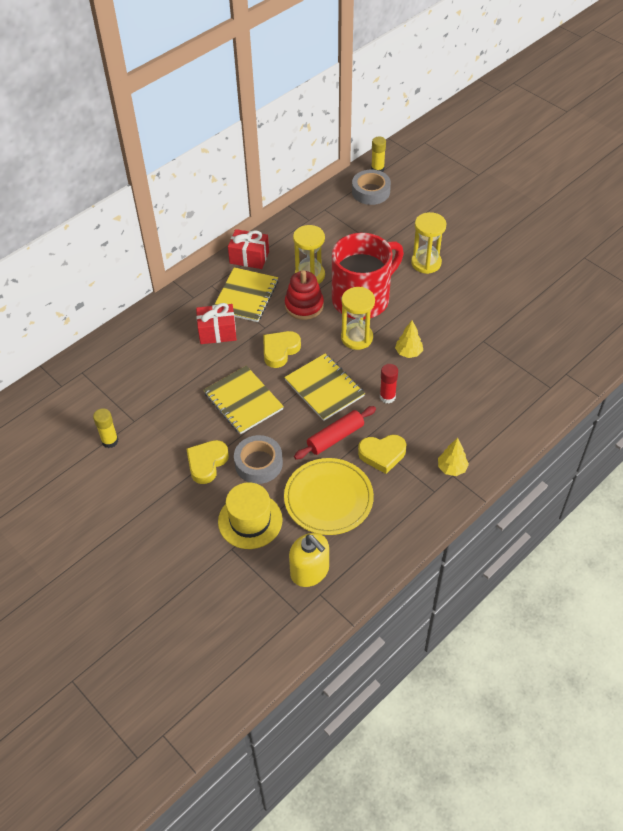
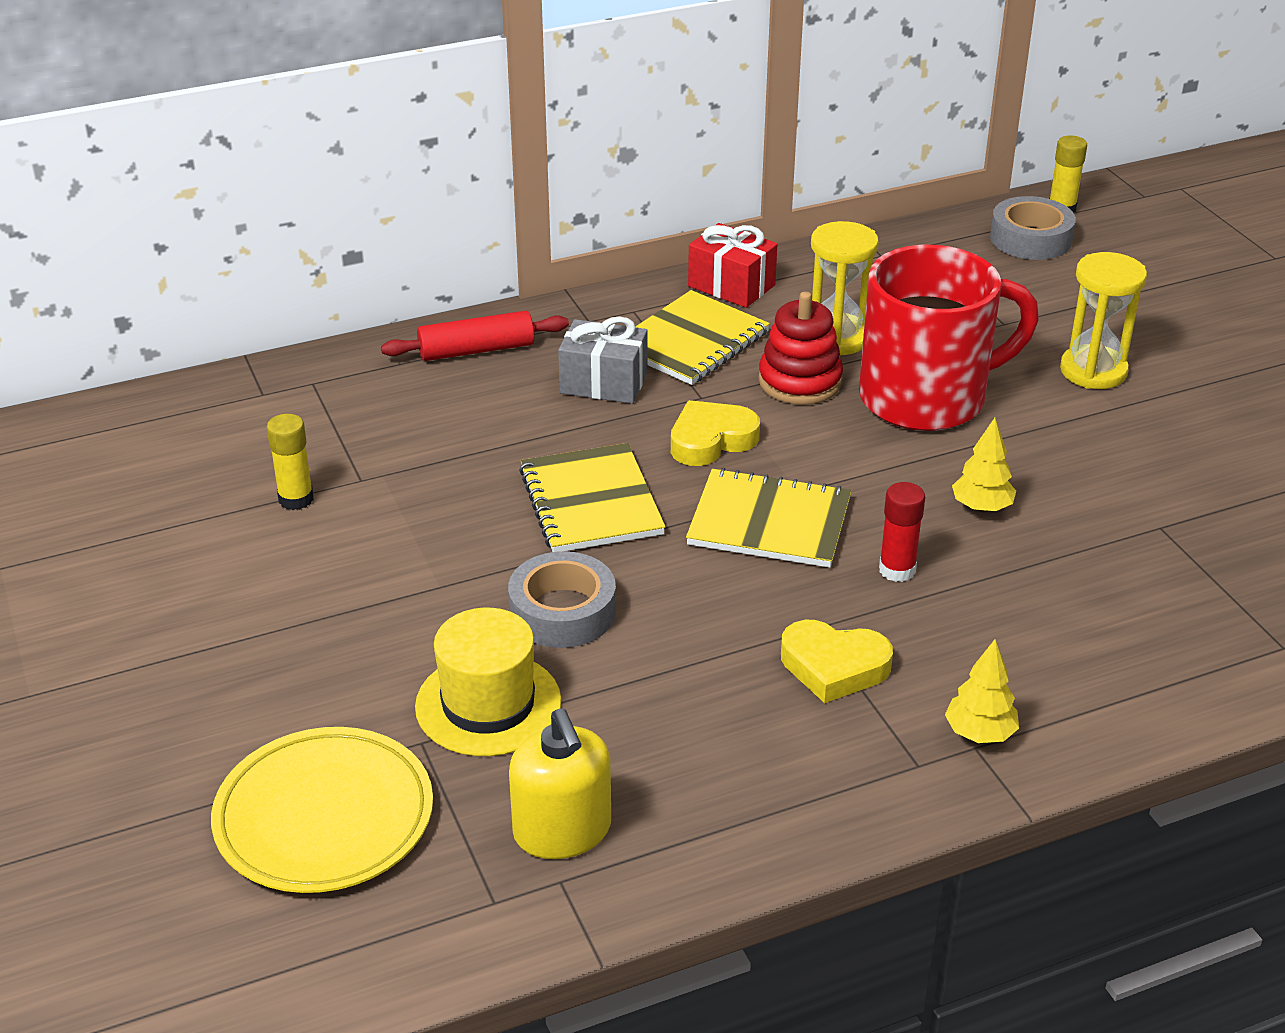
camera: 20 degrees right, 15 degrees down
yellow heart [187,440,229,484] -> none
red gift [196,303,237,344] -> grey gift [558,316,647,404]
yellow notebook [284,353,365,421] -> yellow notebook turned 60 degrees counterclockwise [686,468,851,568]
yellow plate [284,458,374,535] -> yellow plate moved to [211,727,433,893]
red rolling pin [294,406,376,460] -> red rolling pin moved to [381,311,569,361]
yellow hourglass [341,287,375,350] -> none

